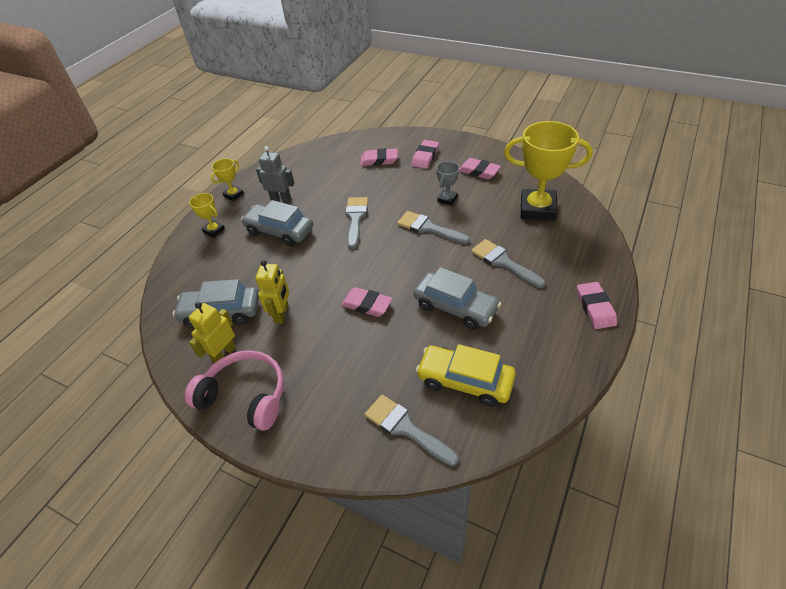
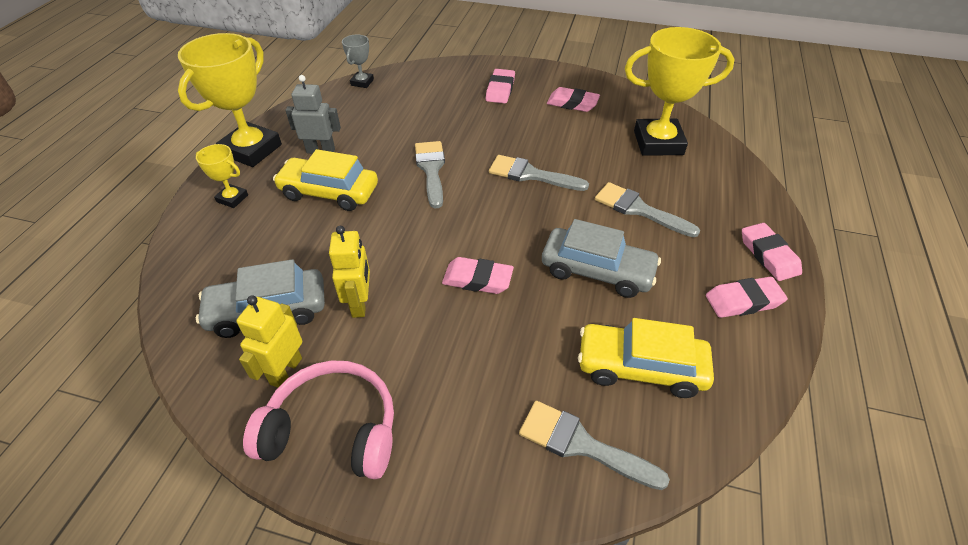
camera: 15 degrees left, 0 degrees up
yellow trophy [211,159,244,201] -> yellow trophy [178,33,282,167], size x2.11
grey car [241,200,313,246] -> yellow car [273,149,378,211]
pink eraser [361,148,398,166] -> pink eraser moved to [706,277,788,318]
grey trophy [436,161,459,206] -> grey trophy moved to [342,34,374,88]

